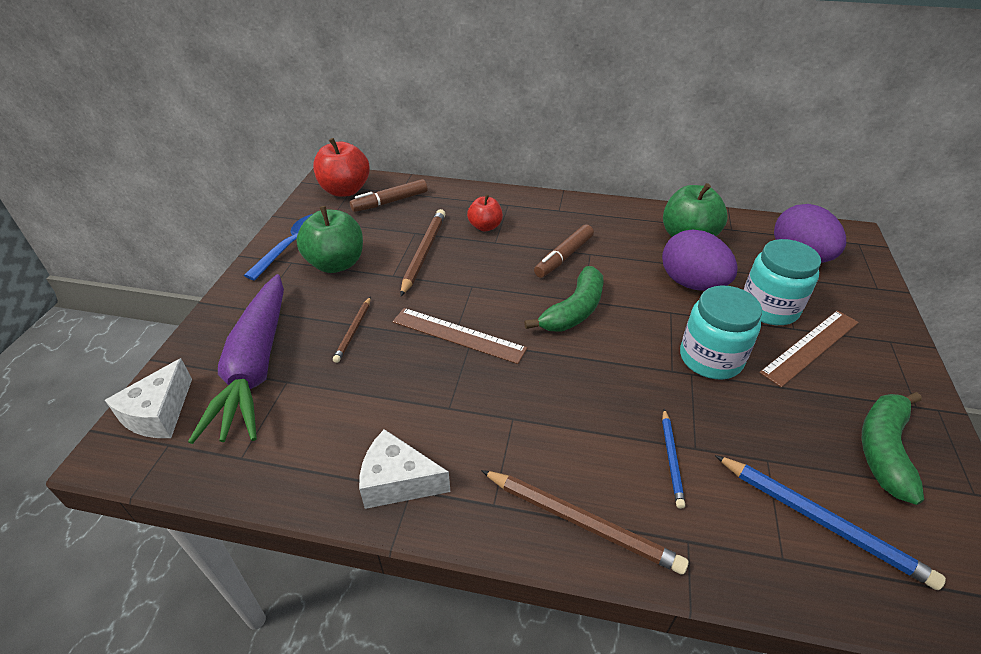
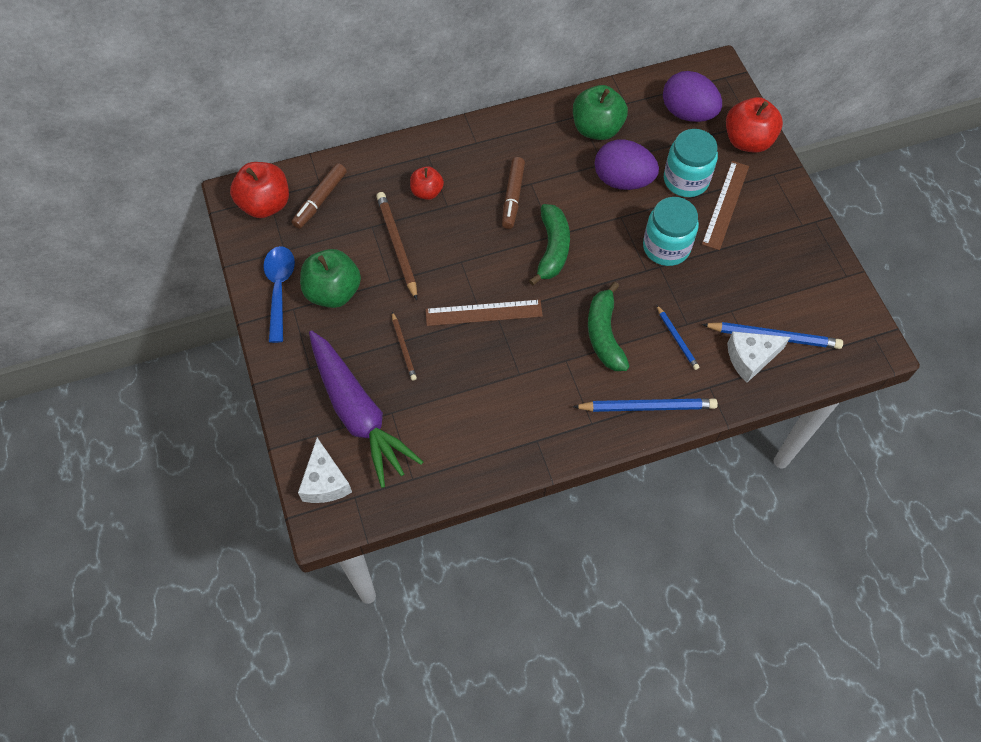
camera: 30 degrees left, 20 degrees up
white cheese [359,429,450,509] -> white cheese moved to [727,332,790,383]
brown pencil [481,470,689,575] -> blue pencil [573,398,718,412]
green banana [862,392,924,505] -> green banana moved to [588,282,630,371]
none -> red apple [726,97,783,153]

